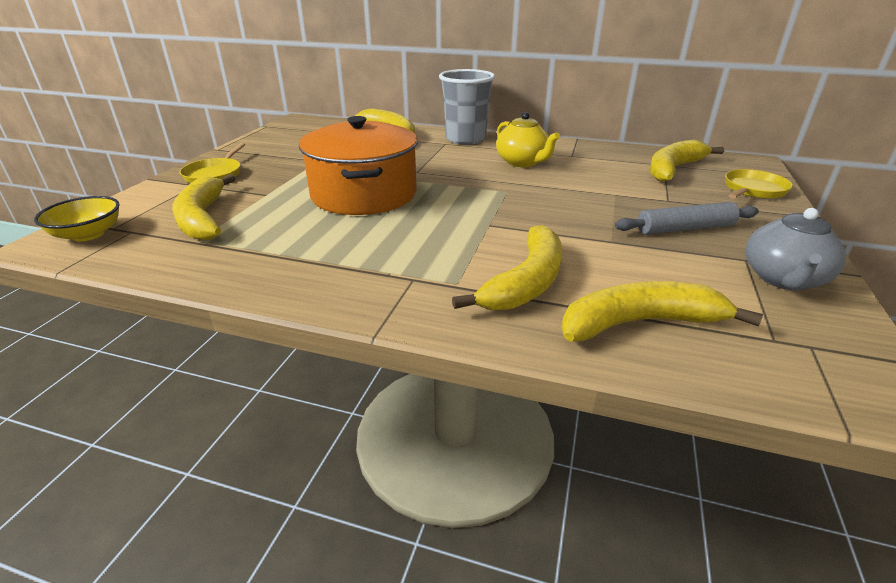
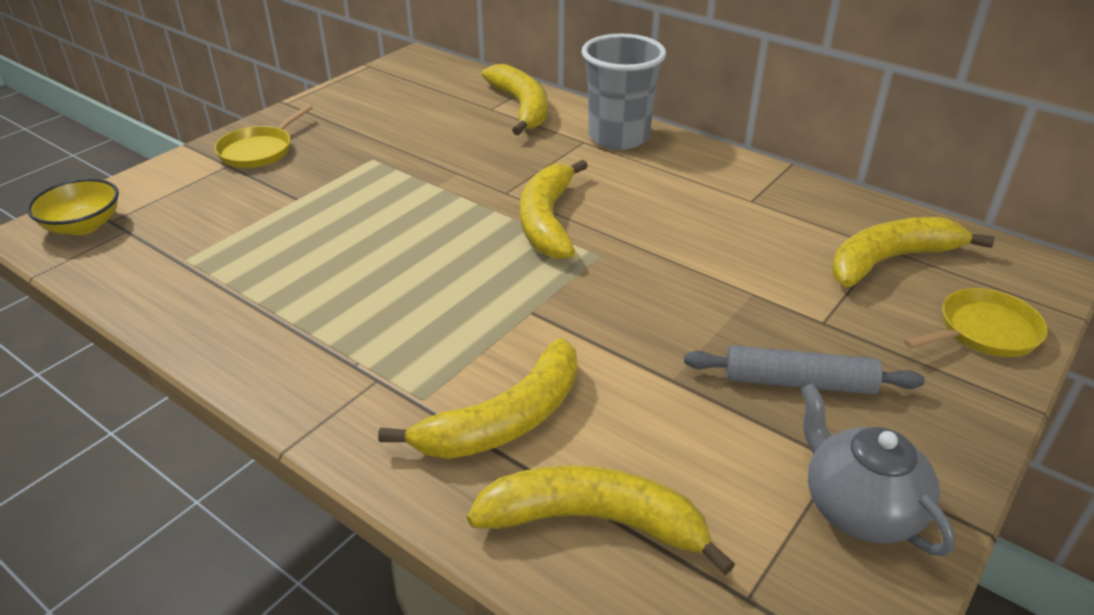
camera: 20 degrees right, 5 degrees up
yellow banana [172,174,235,240] -> yellow banana moved to [520,159,588,260]
orange pot [299,116,418,215] -> none
yellow teapot [496,112,560,167] -> none
grey teapot [746,208,846,291] -> grey teapot turned 105 degrees clockwise [801,383,955,556]

